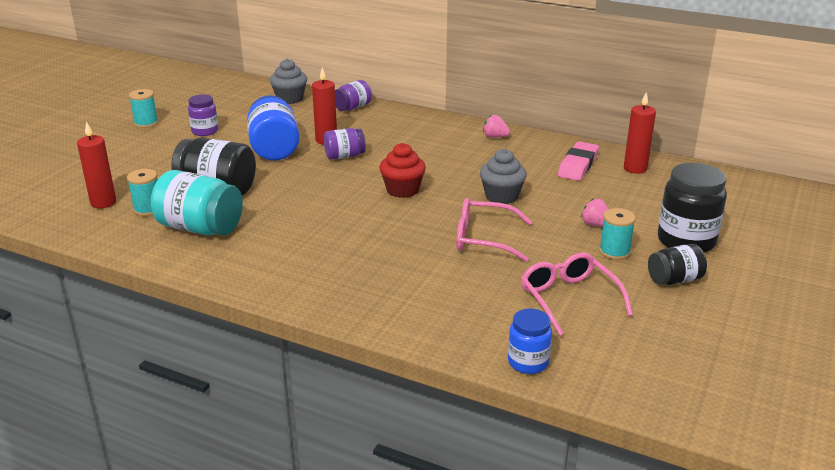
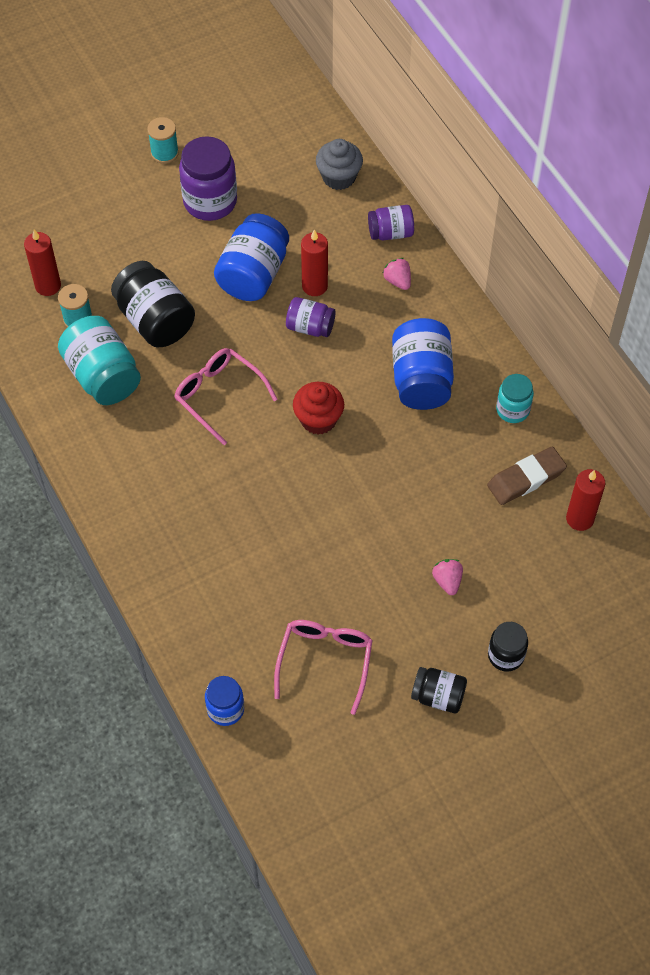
camera: 35 degrees right, 30 degrees up
purple jar [188,94,218,136] -> purple jar [179,136,237,221], size x1.72
pink glasses [456,198,532,262] -> pink glasses moved to [174,348,277,445]
grey cupcake [480,149,527,204] -> none
pink strawberry [483,114,510,138] -> pink strawberry moved to [383,258,411,290]
pink eraser [558,141,599,181] -> brown eraser [487,447,567,505]
turquoise spool [599,208,636,260] -> none
black jar [658,163,727,253] -> black jar [488,622,528,672], size x0.58
none -> blue jar [392,318,454,410]
none -> turquoise jar [496,374,534,423]

